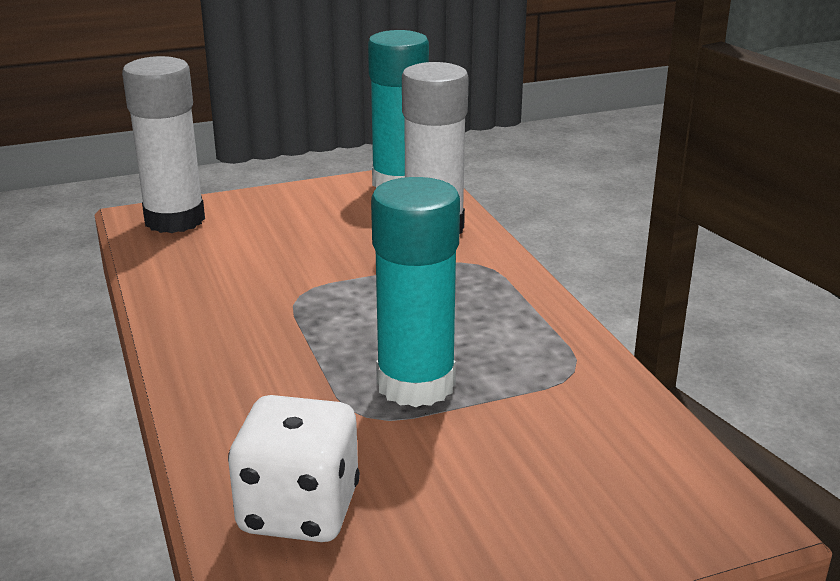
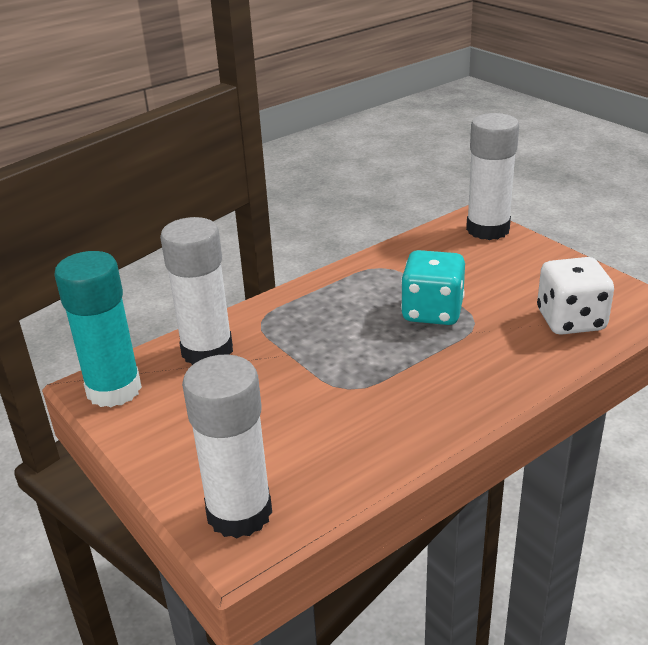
camera: 105 degrees left, 5 degrees up
turquoise glue stick [371,177,460,407] -> turquoise dice [401,250,465,325]
none -> white glue stick [466,113,519,240]

